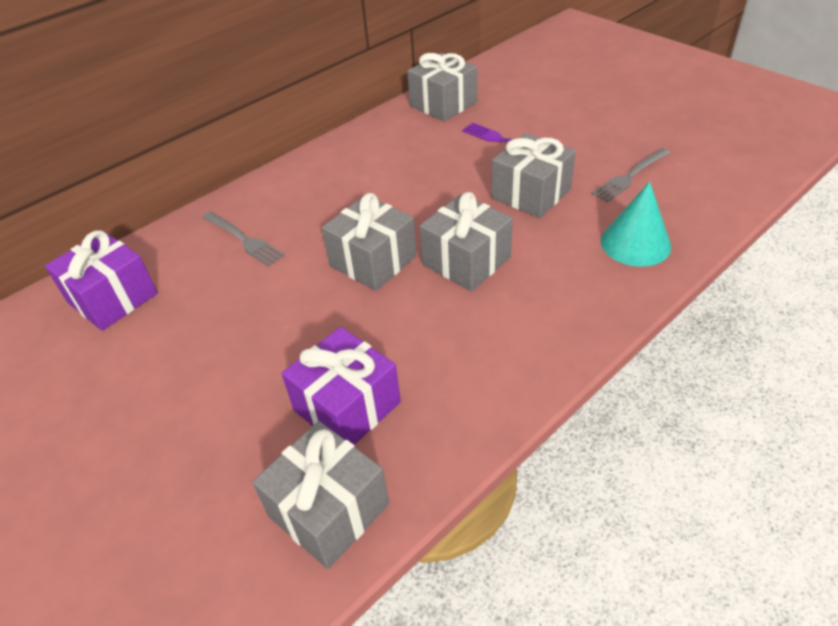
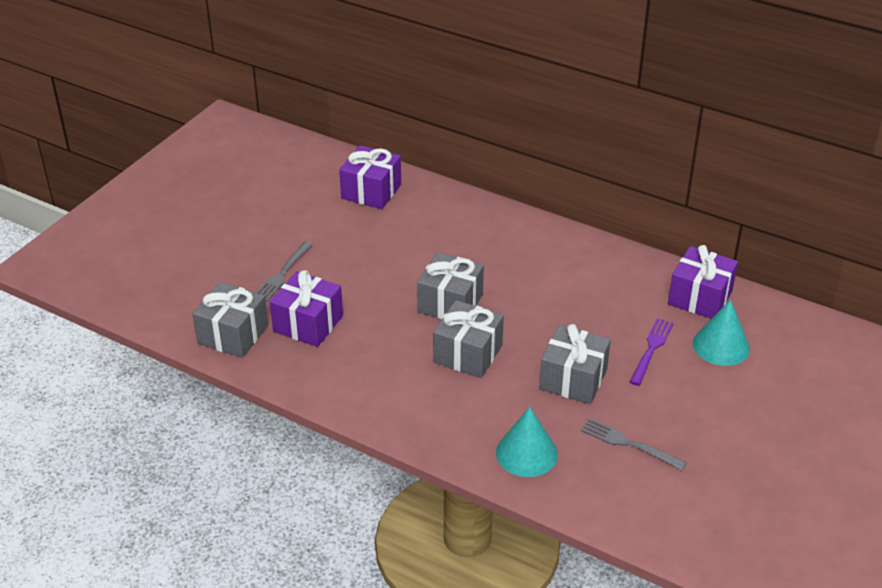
camera: 70 degrees right, 5 degrees down
grey fork [202,211,285,267] -> grey fork moved to [256,242,312,302]
grey gift [407,53,477,122] -> purple gift [668,245,738,319]
none -> turquoise cone [693,300,750,366]

